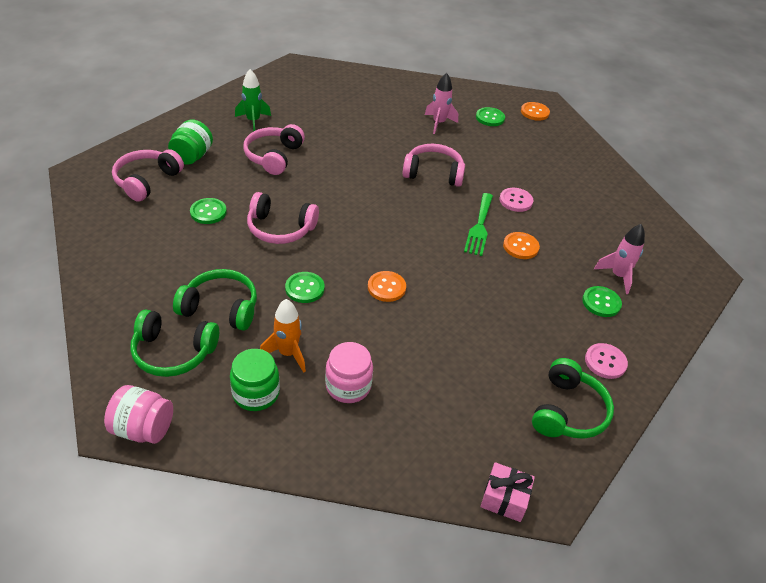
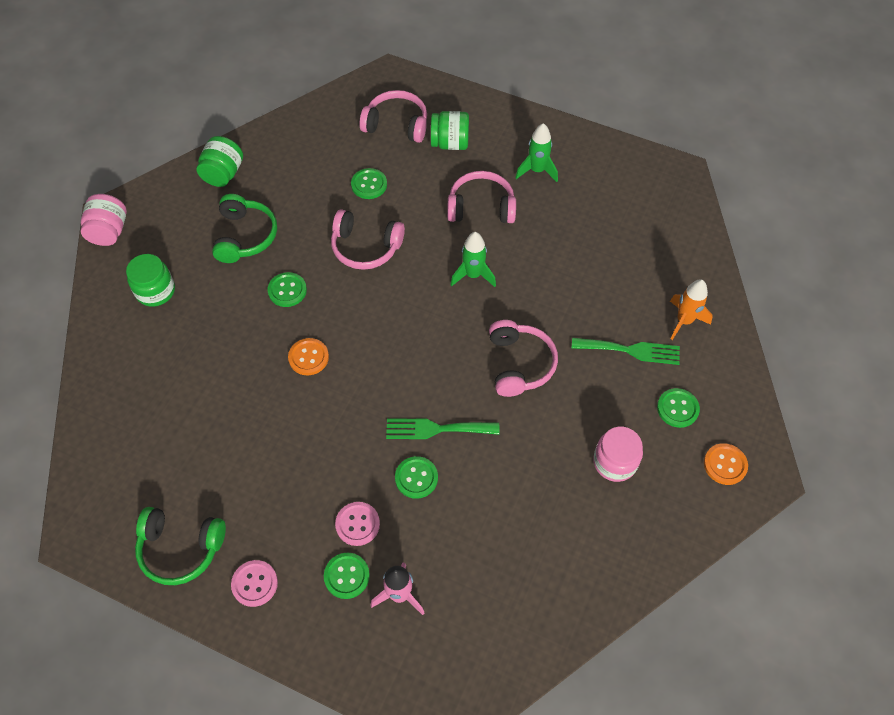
camera: 80 degrees right, 15 degrees up
green headphones [130,309,219,377] -> none
pink headphones [247,192,319,244] -> pink headphones turned 75 degrees counterclockwise [331,209,405,270]
orange rocket [260,299,306,373] -> orange rocket moved to [670,279,713,340]
pink jar [325,342,373,403] -> pink jar moved to [593,427,643,482]
pink rocket [425,73,458,134] -> green fork [572,338,680,365]
pink gift [481,462,535,522] -> none
pink button [500,188,533,212] -> pink button moved to [335,502,380,546]
orange button [503,232,540,259] -> green button [395,456,438,499]
none -> green jar [196,136,243,187]
none -> green rocket [450,232,496,287]

